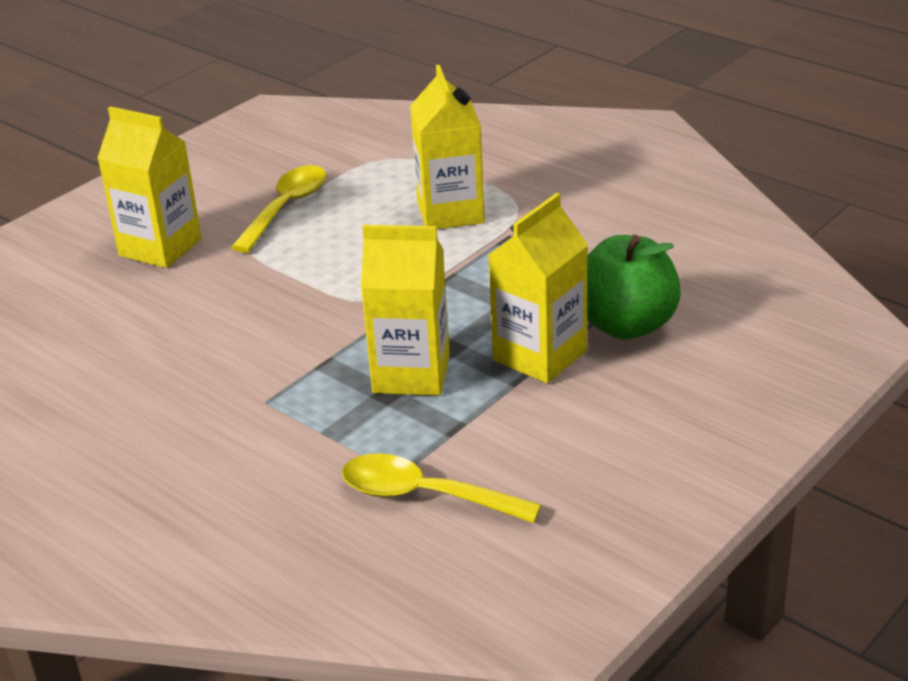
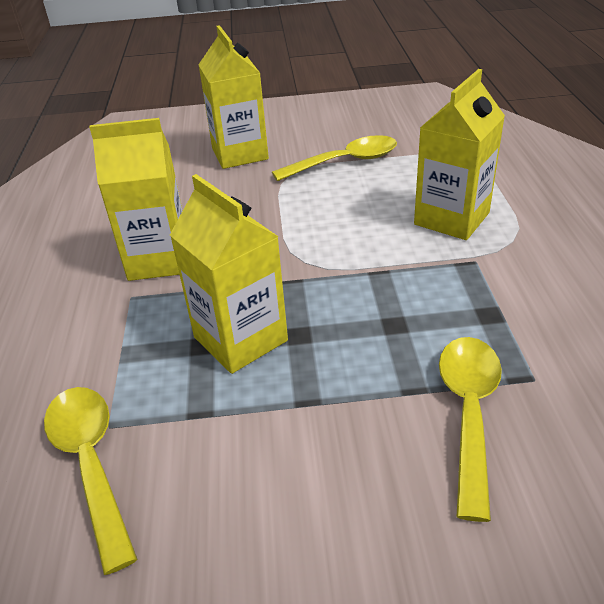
camera: 45 degrees right, 5 degrees up
yellow carton [488,193,588,384] -> yellow carton moved to [89,118,183,281]
green apple [587,235,681,339] -> yellow spoon [439,337,502,522]

